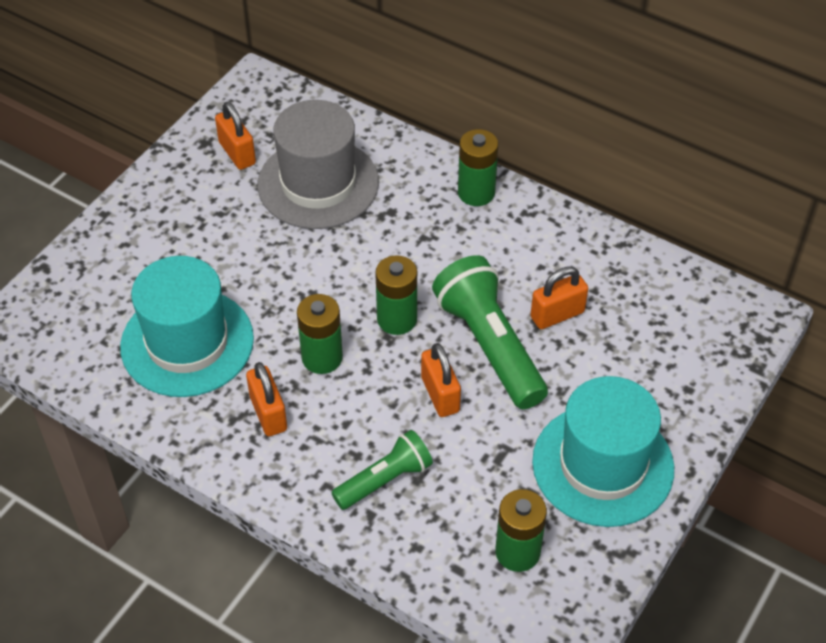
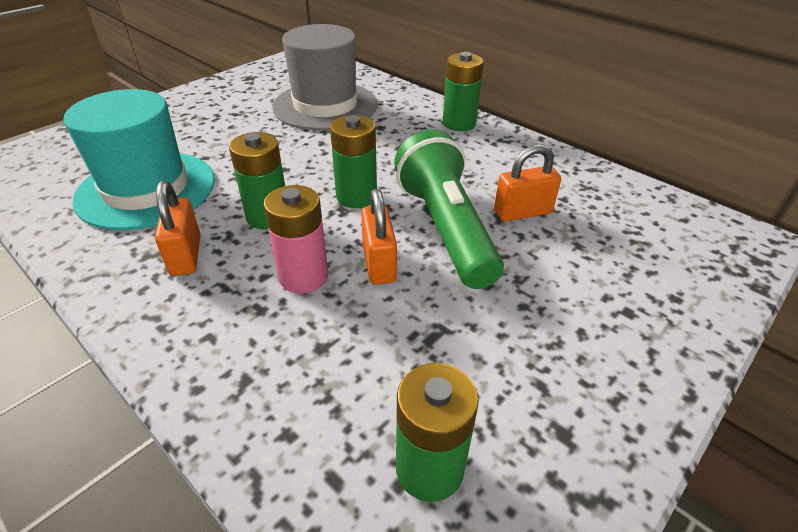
camera: 10 degrees right, 10 degrees down
orange padlock [215,102,256,170] -> none
green flashlight [331,430,433,510] -> none
turquoise hat [532,376,674,527] -> none
none -> pink battery [263,185,328,294]

